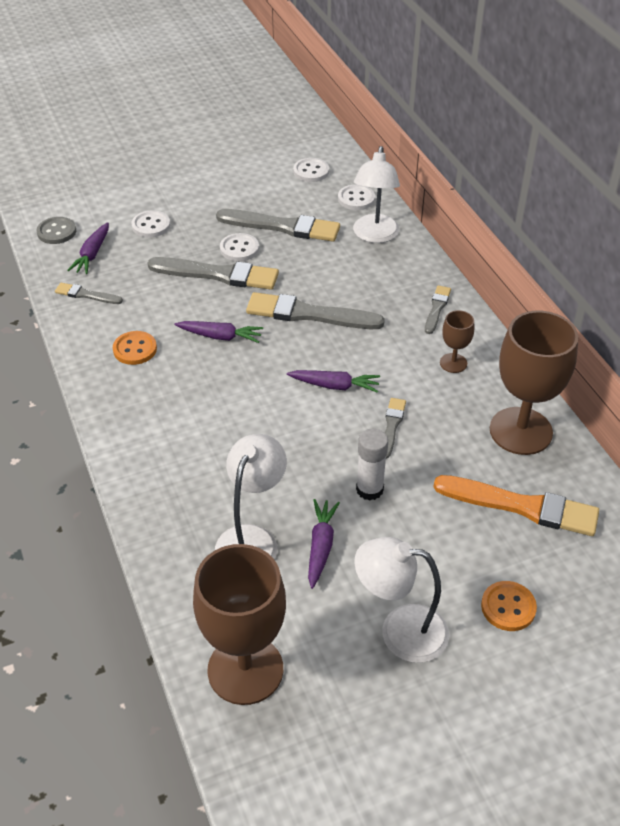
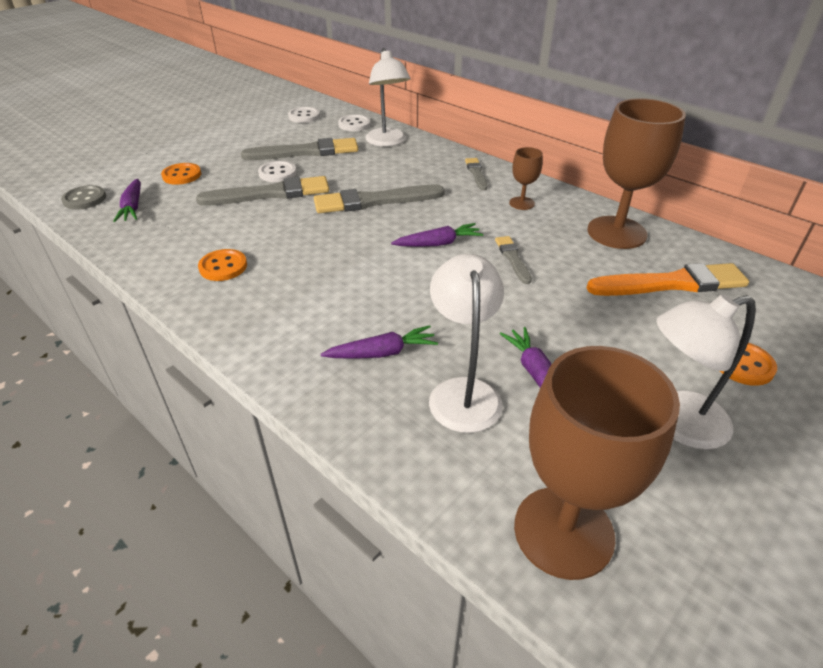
camera: 25 degrees left, 5 degrees down
grey brush [55,283,123,304] -> none
white button [131,210,170,238] -> orange button [161,163,201,185]
purple carrot [174,321,263,343] -> purple carrot moved to [321,325,438,359]
white glue stick [356,429,388,500] -> none

